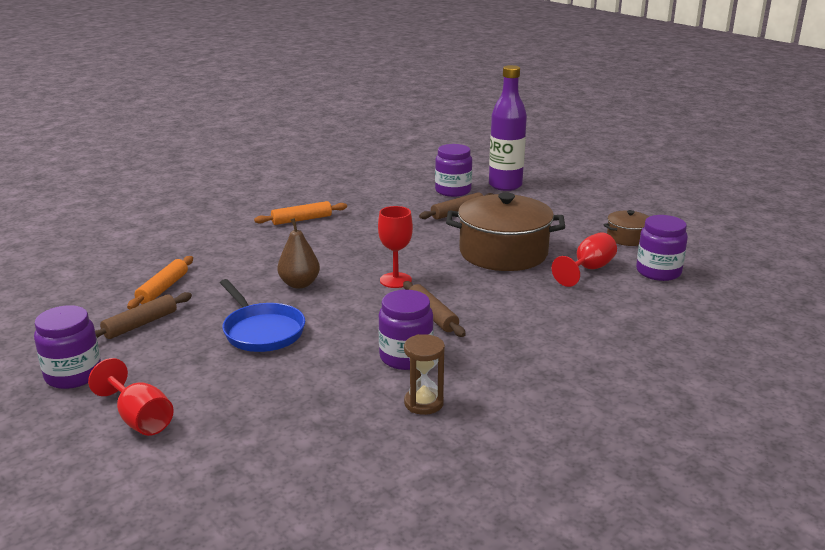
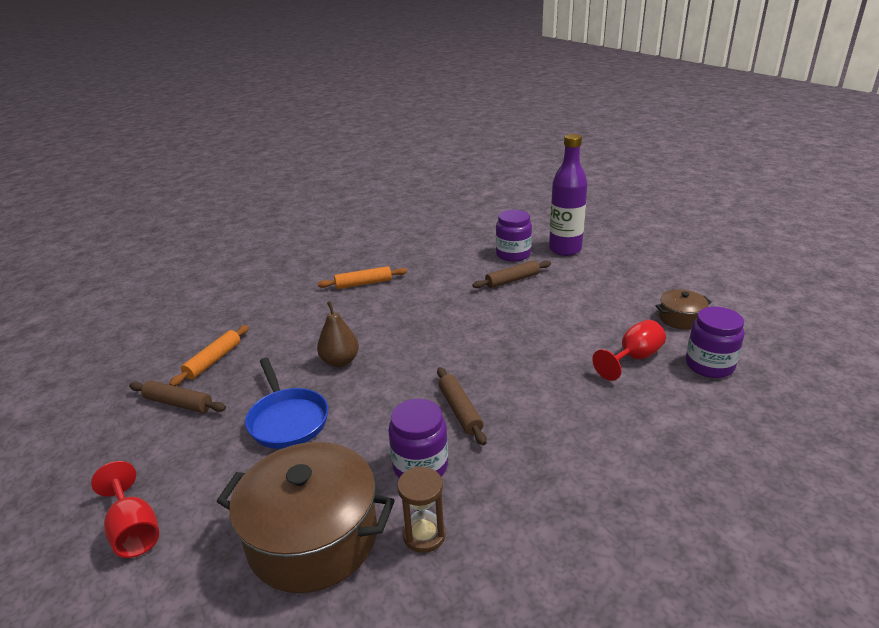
camera: 10 degrees right, 5 degrees up
purple jar [34,305,101,389] -> none
brown rolling pin [95,292,192,339] -> brown rolling pin turned 60 degrees clockwise [129,381,226,413]
red goblet [378,206,413,288] -> none
brown pot [446,192,565,271] -> brown pot moved to [216,442,395,593]

